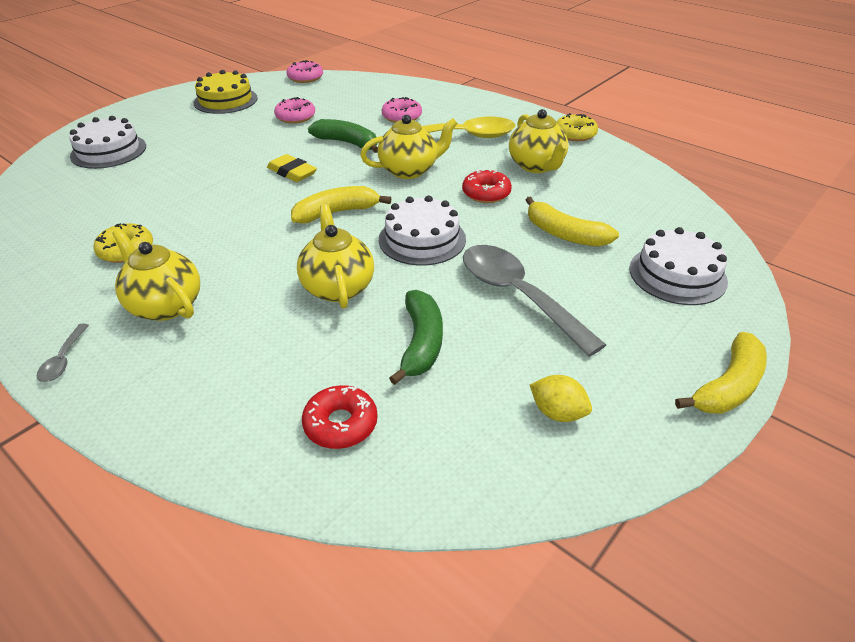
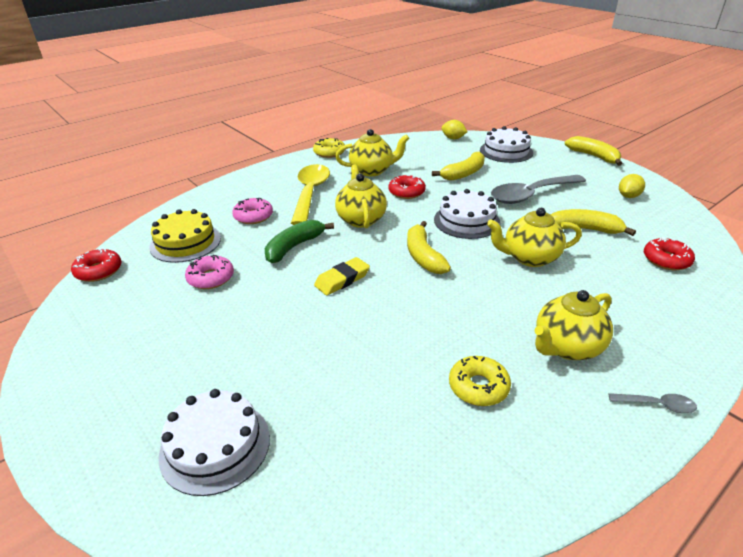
camera: 80 degrees left, 5 degrees down
yellow cake [194,70,258,114] -> yellow cake moved to [149,209,221,263]
pink donut [287,60,323,83] -> red donut [71,248,122,282]
green banana [389,290,443,385] -> yellow banana [551,209,636,236]
none -> yellow lemon [442,120,468,139]

